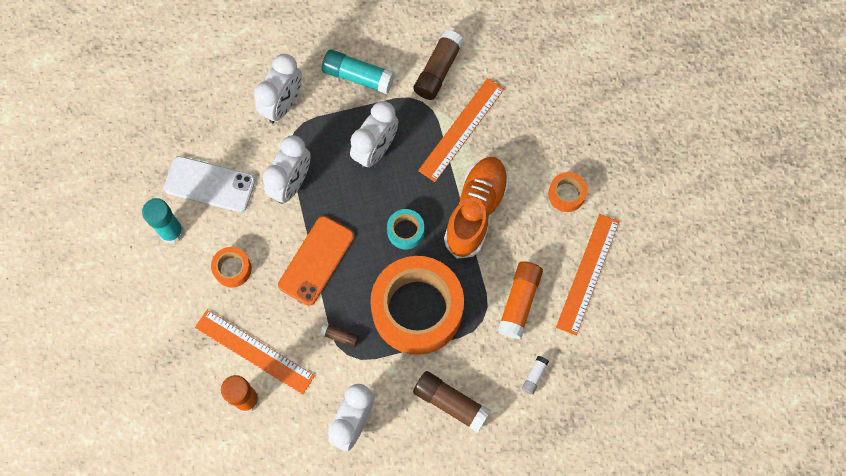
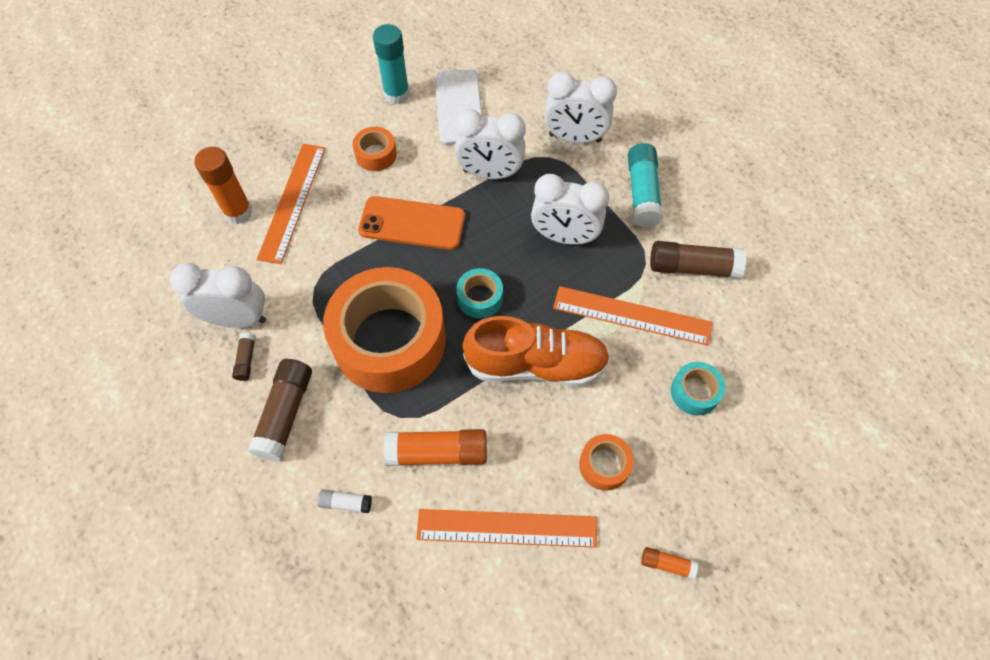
camera: 70 degrees right, 10 degrees down
brown glue stick [320,323,359,347] -> brown glue stick moved to [232,332,256,381]
none -> orange glue stick [641,547,698,580]
none -> turquoise tape [671,362,725,416]

